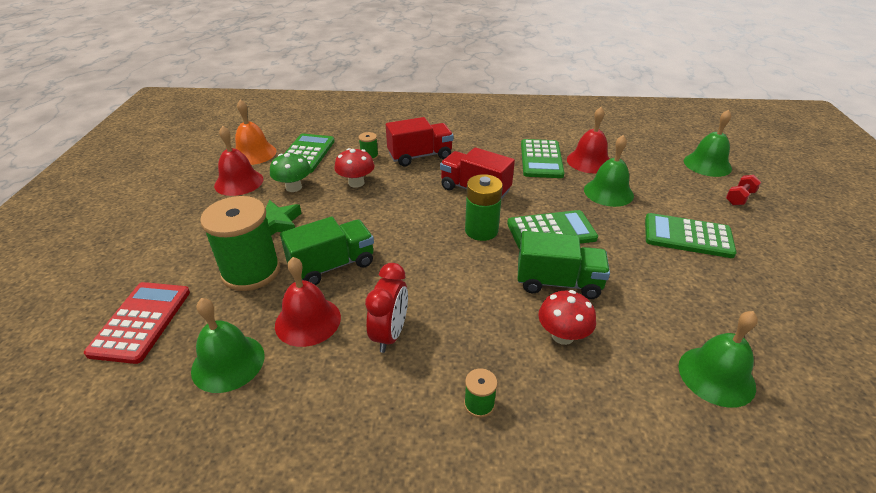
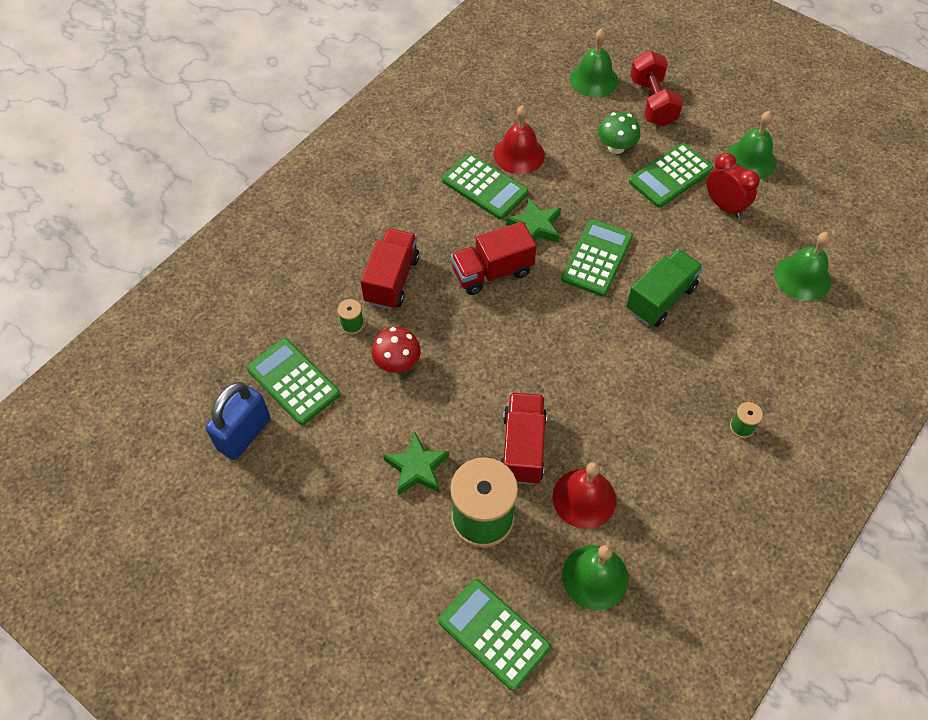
camera: 55 degrees left, 20 degrees up
red calculator [84,282,190,364] -> green calculator [438,579,551,691]
red bell [214,126,263,196] -> none
orange bell [235,100,276,165] -> blue padlock [205,382,270,460]
green mushroom [270,152,311,192] -> green mushroom moved to [598,112,640,154]
green truck [280,217,374,285] -> red truck [501,393,547,485]
red clock [365,263,408,353] -> red clock moved to [706,153,760,218]
green battery [465,174,503,241] -> none
red mushroom [538,290,596,345] -> none
green bell [584,135,634,207] -> green bell moved to [726,111,776,179]
red dumbbell [726,175,761,205] -> red dumbbell [630,51,683,126], size x1.87
none -> green star [506,198,561,243]

